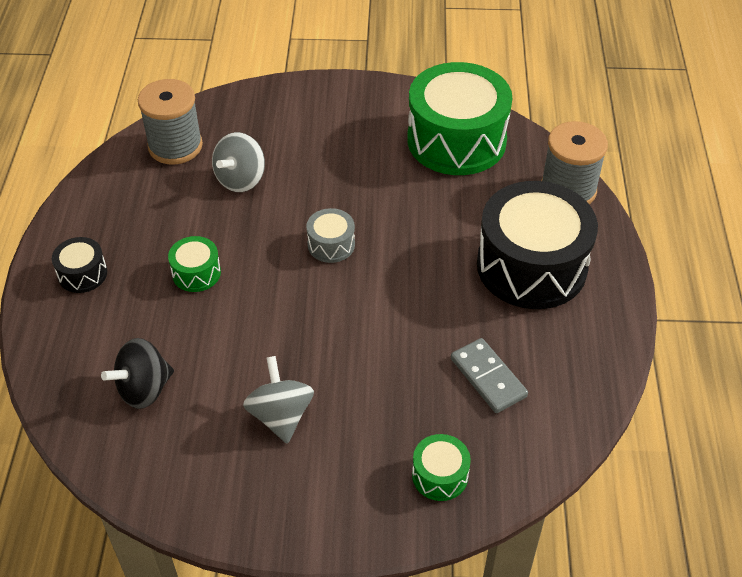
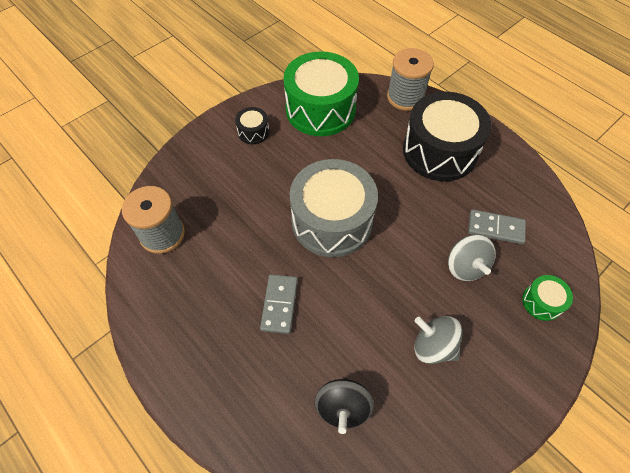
camera: 45 degrees left, 10 degrees up
black drum [52,237,107,293] -> black drum moved to [235,107,269,144]
green drum [168,236,221,292] -> grey domino [260,274,298,334]
grey spinning top [212,132,265,192] -> grey spinning top moved to [448,235,496,281]
grey drum [306,208,355,263] -> grey drum [290,159,378,257], size x2.29

